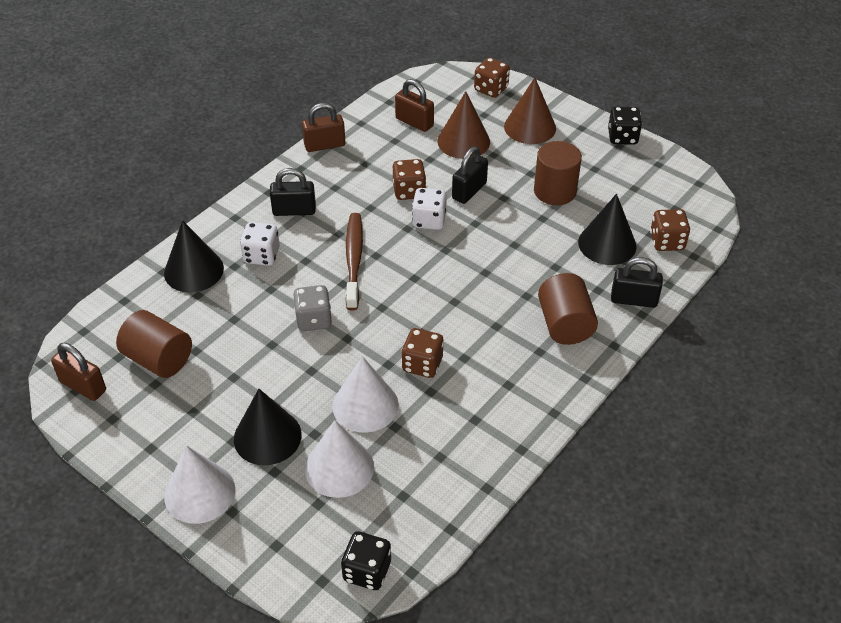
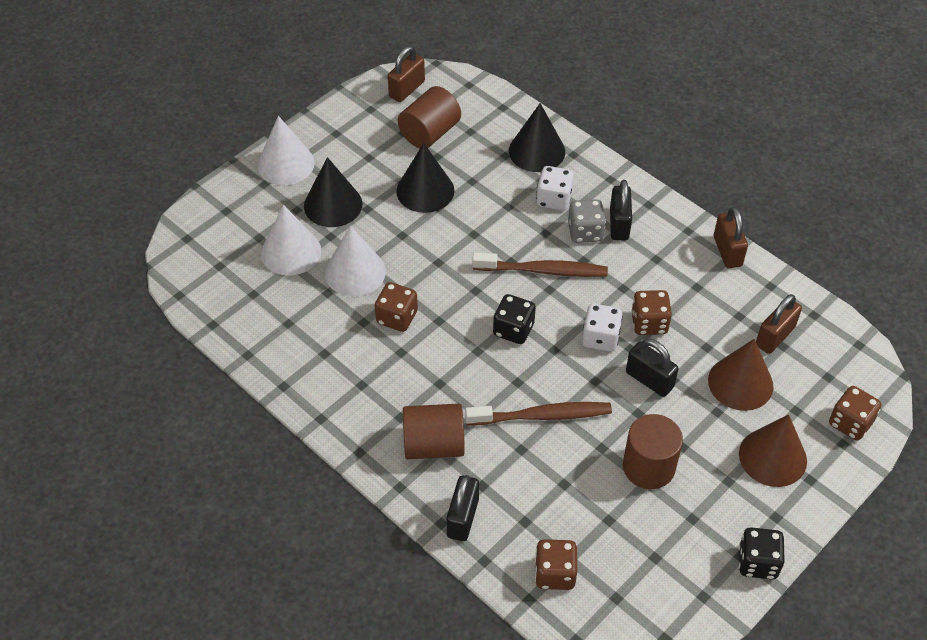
camera: 95 degrees right, 5 degrees up
grey dice [293,285,332,331] -> grey dice moved to [568,199,606,243]
black dice [341,531,391,590] -> black dice moved to [493,294,536,344]
black cone [578,194,637,265] -> black cone moved to [396,143,455,213]
none -> brown toothbrush [465,402,612,425]

